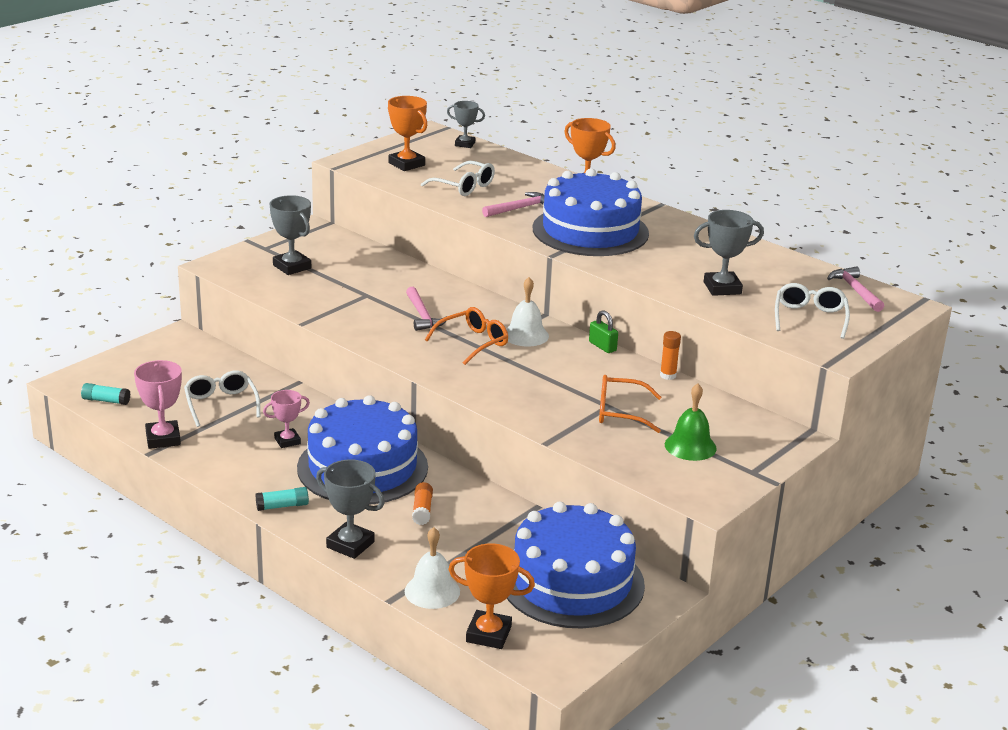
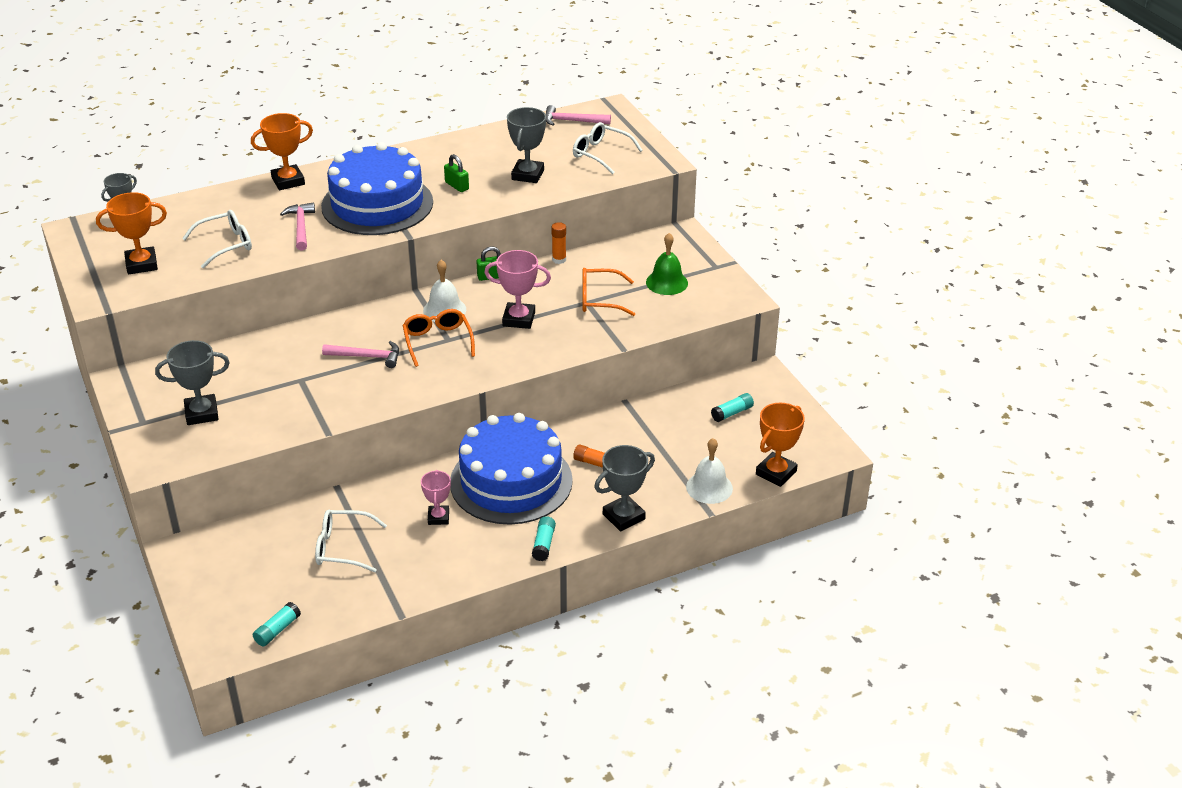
camera: 65 degrees left, 10 degrees up
pink trophy [134,360,182,449] -> pink trophy moved to [484,250,551,329]
blue cake [507,502,645,628] -> turquoise glue stick [711,393,754,422]
orange glasses [599,375,661,433] -> orange glasses turned 60 degrees clockwise [583,268,635,316]
none -> green padlock [444,154,469,192]

